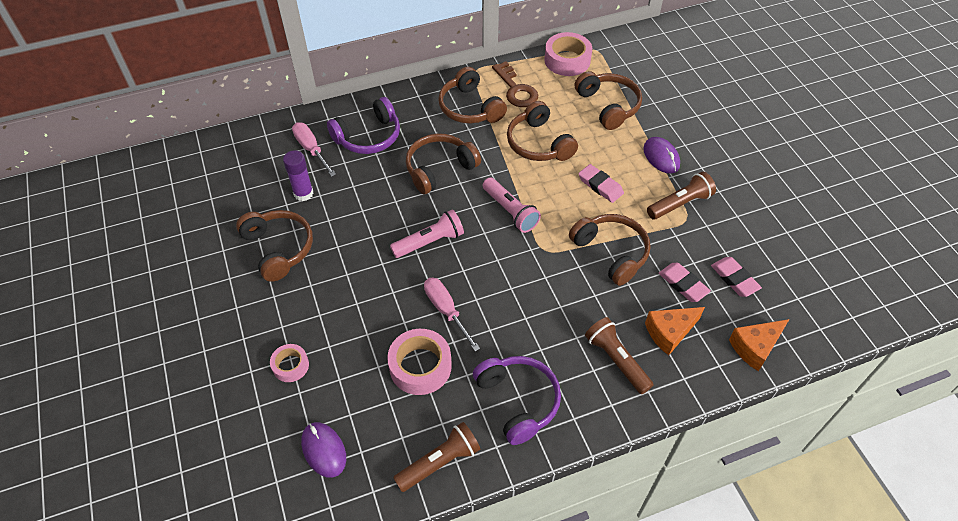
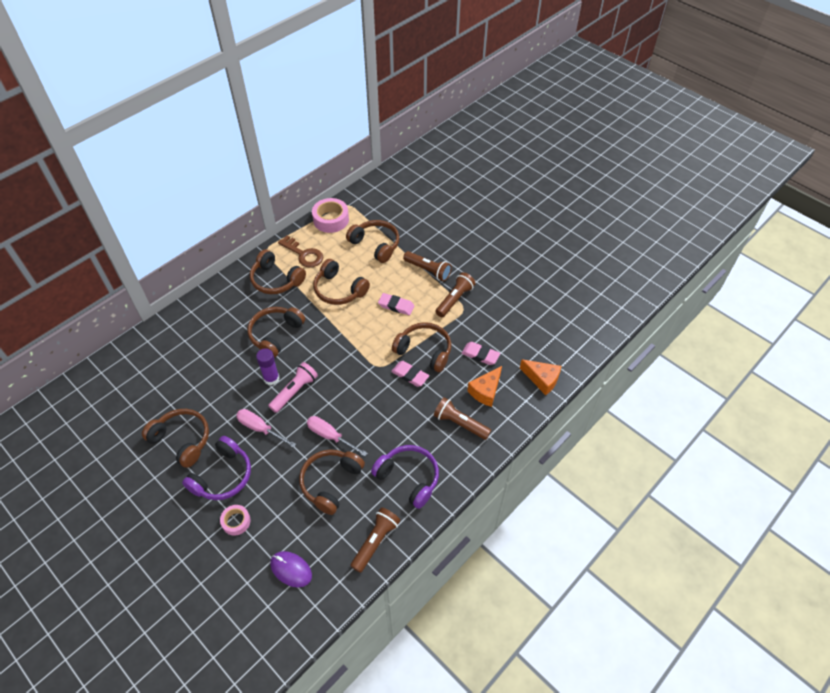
camera: 25 degrees left, 0 degrees up
purple glue stick [283,150,314,201] -> purple glue stick moved to [256,348,279,385]
pink screwdriver [292,122,336,177] -> pink screwdriver moved to [236,409,296,448]
purple headphones [327,97,400,154] -> purple headphones moved to [182,436,251,500]
pink tape [387,329,452,395] -> brown headphones [299,450,365,515]
pink flashlight [483,177,541,233] -> none
purple mouse [643,137,680,174] -> brown flashlight [403,251,452,281]
pink eraser [711,257,762,297] -> pink eraser moved to [391,361,429,387]
orange cheese [729,319,789,371] -> orange cheese turned 90 degrees counterclockwise [520,359,561,395]

